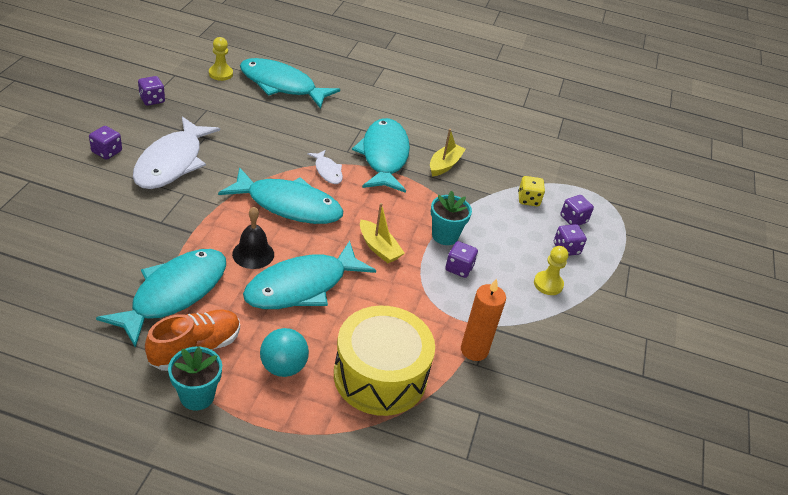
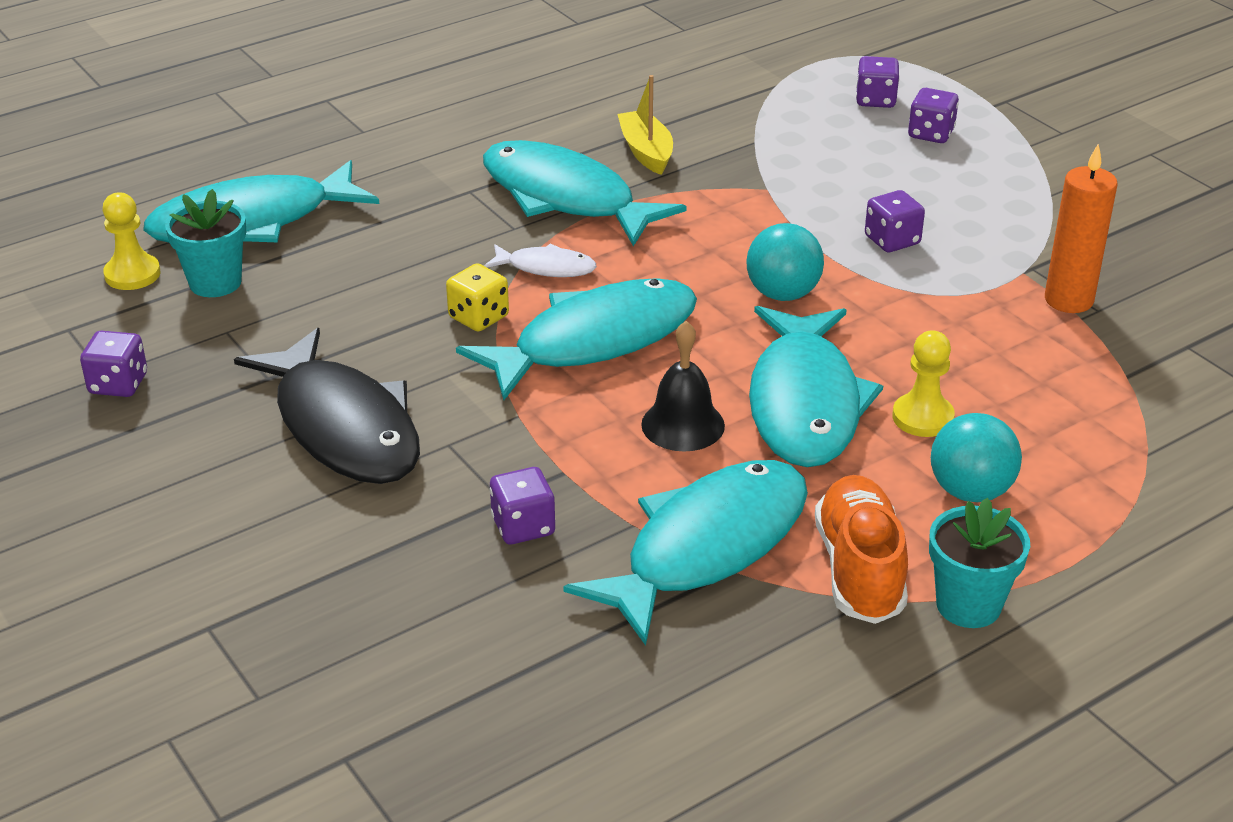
camera: 45 degrees left, 5 degrees down
purple dice [89,126,122,160] -> purple dice moved to [490,467,555,544]
turquoise fish [96,249,226,348] -> turquoise fish turned 60 degrees clockwise [563,460,808,646]
white fish [133,116,220,189] -> black fish [234,328,420,484]
yellow drum [334,306,435,416] -> none
yellow boat [360,203,405,263] -> turquoise ball [746,223,824,301]
turquoise flower pot [431,190,472,245] -> turquoise flower pot moved to [165,189,246,297]
yellow dice [518,176,545,207] -> yellow dice moved to [446,263,509,332]
yellow pawn [534,246,568,295] -> yellow pawn moved to [892,330,955,437]

